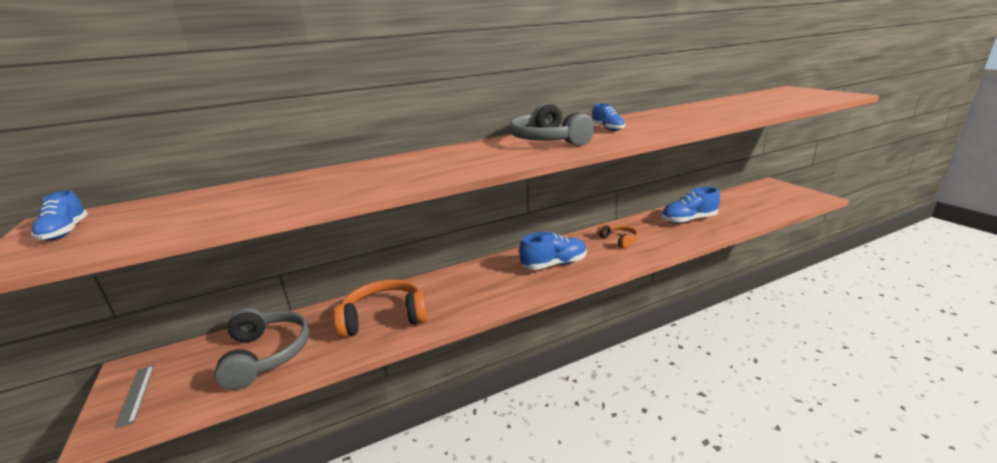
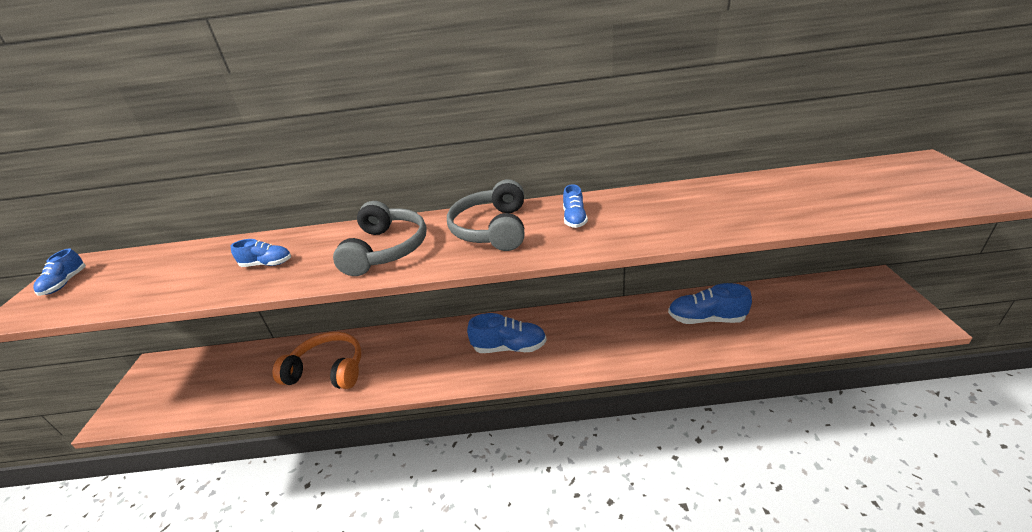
camera: 25 degrees right, 10 degrees up
grey ruler [115,365,154,429] -> none
grey headphones [214,307,310,390] -> grey headphones moved to [333,201,427,276]
orange headphones [597,224,638,249] -> none
none -> blue shoe [230,239,291,267]

